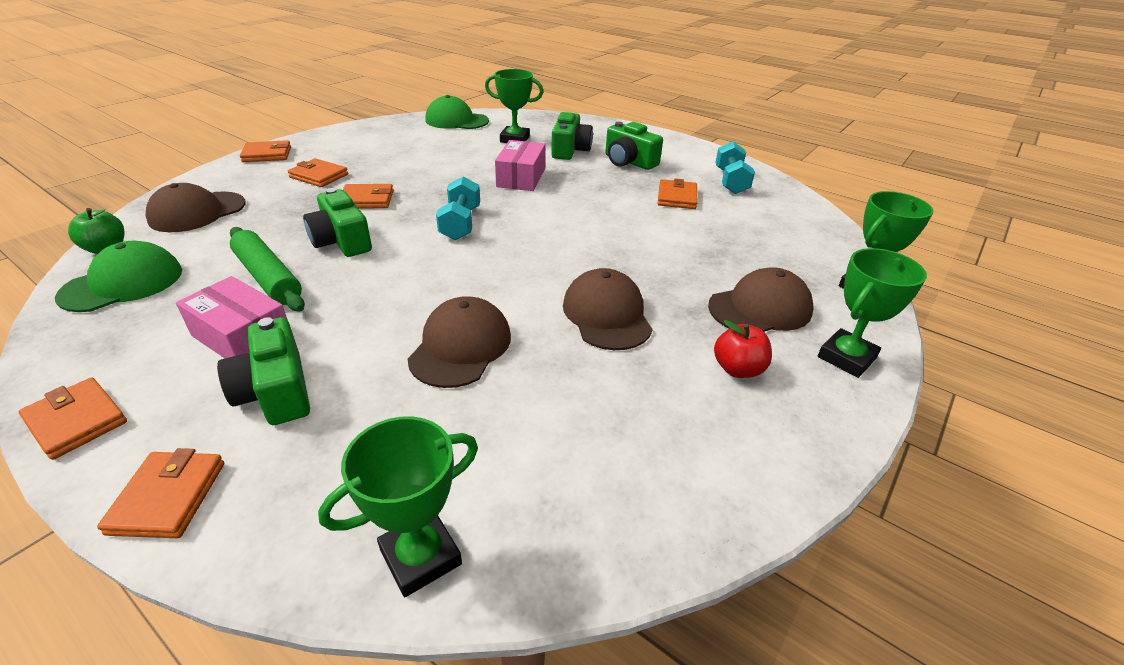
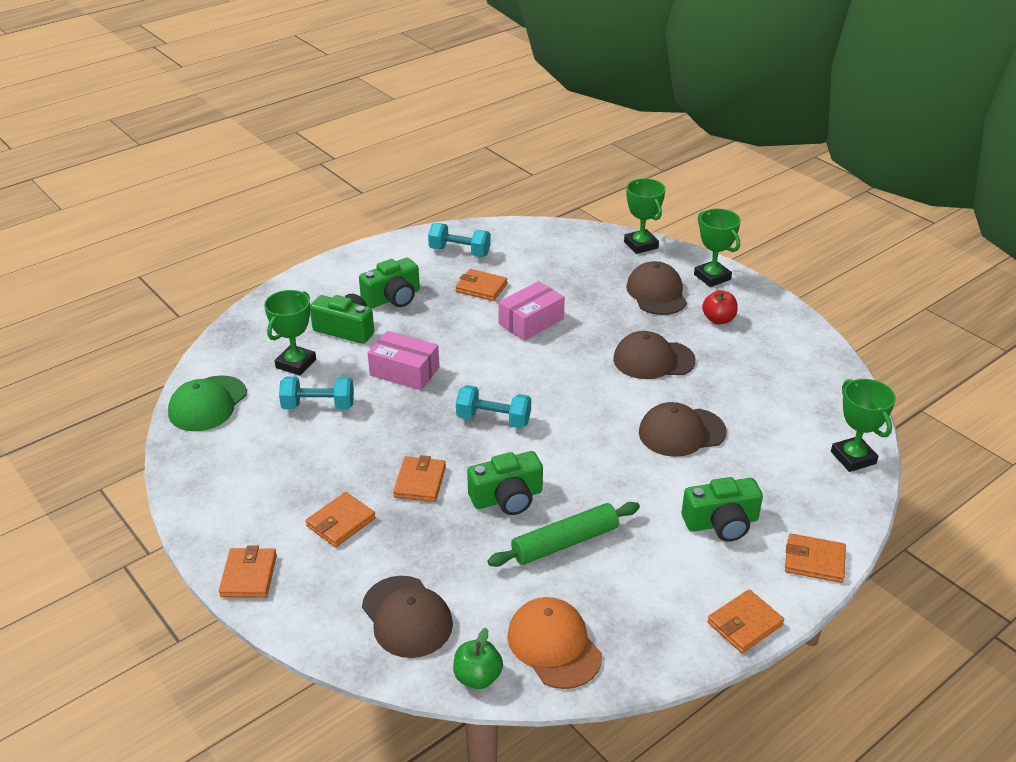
camera: 75 degrees left, 0 degrees up
green cap [55,241,182,312] -> orange cap [507,597,602,689]
pink box [176,276,288,358] -> pink box moved to [498,281,565,341]
brown cap [407,296,511,388] -> brown cap turned 45 degrees counterclockwise [639,402,727,457]
none -> turquoise dumbbell [279,376,354,409]

